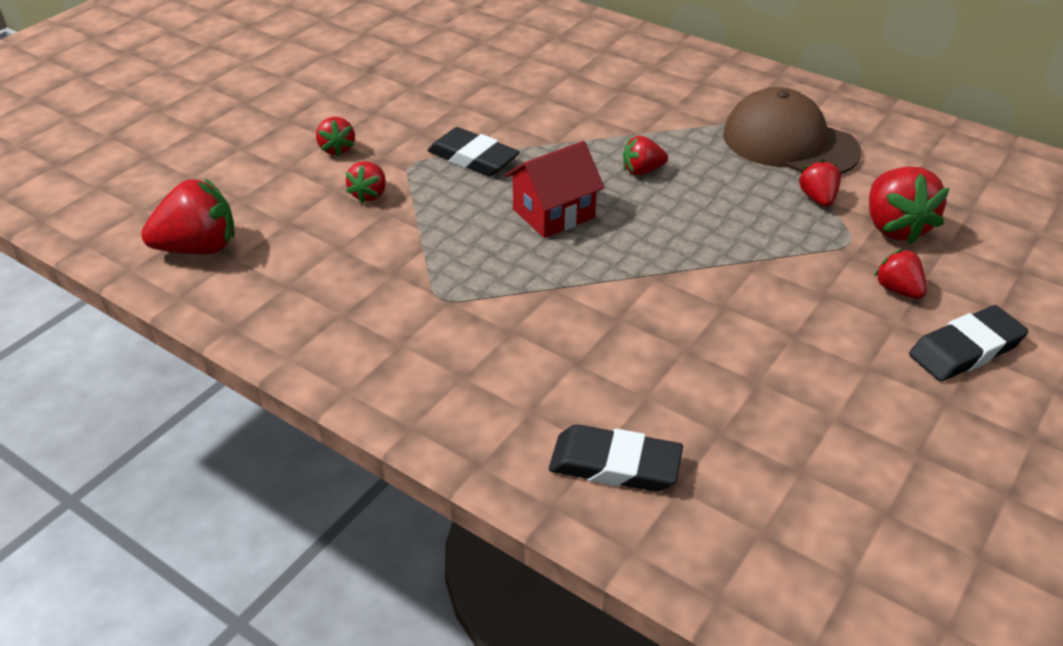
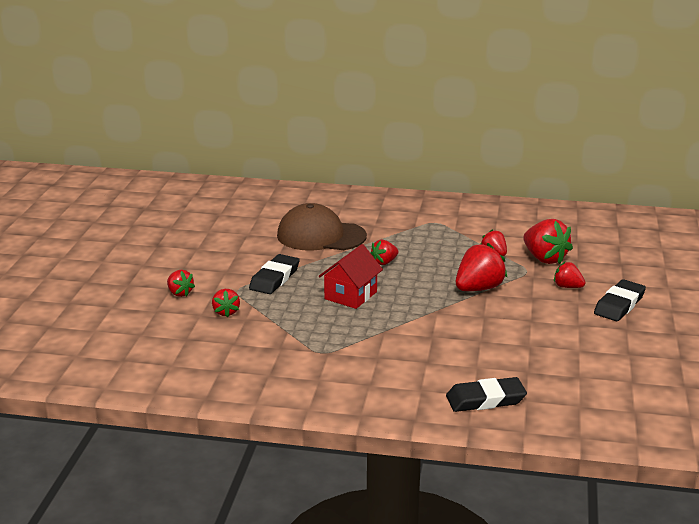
camera: 25 degrees left, 15 degrees down
red strawberry [141,178,235,255] -> red strawberry moved to [456,243,508,291]
black eraser [427,127,520,176] -> black eraser turned 75 degrees counterclockwise [249,254,300,294]
brown cap [723,87,861,174] -> brown cap moved to [277,203,367,251]

